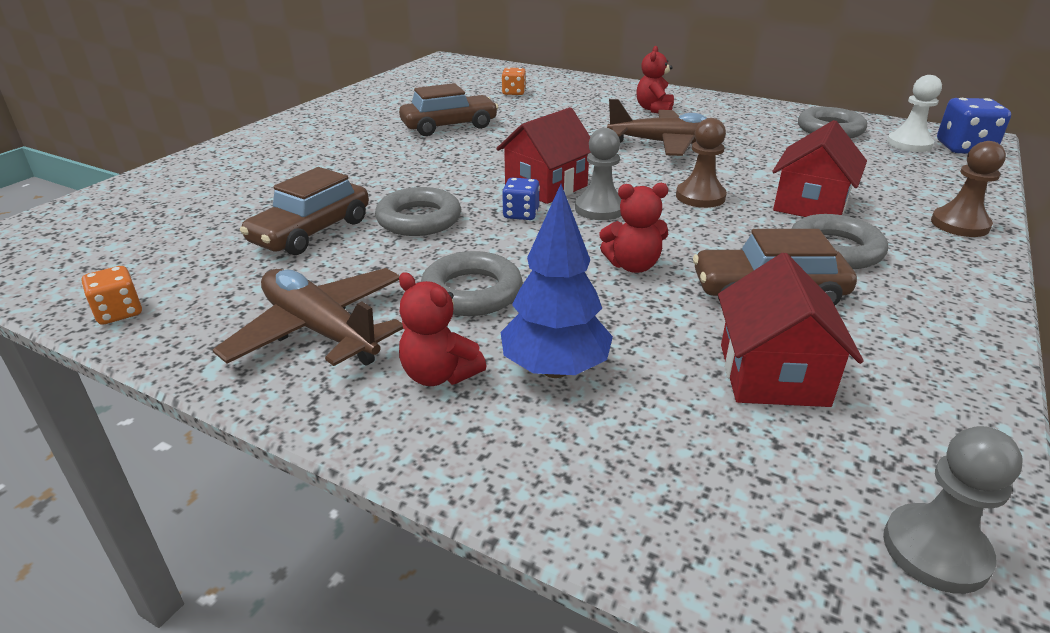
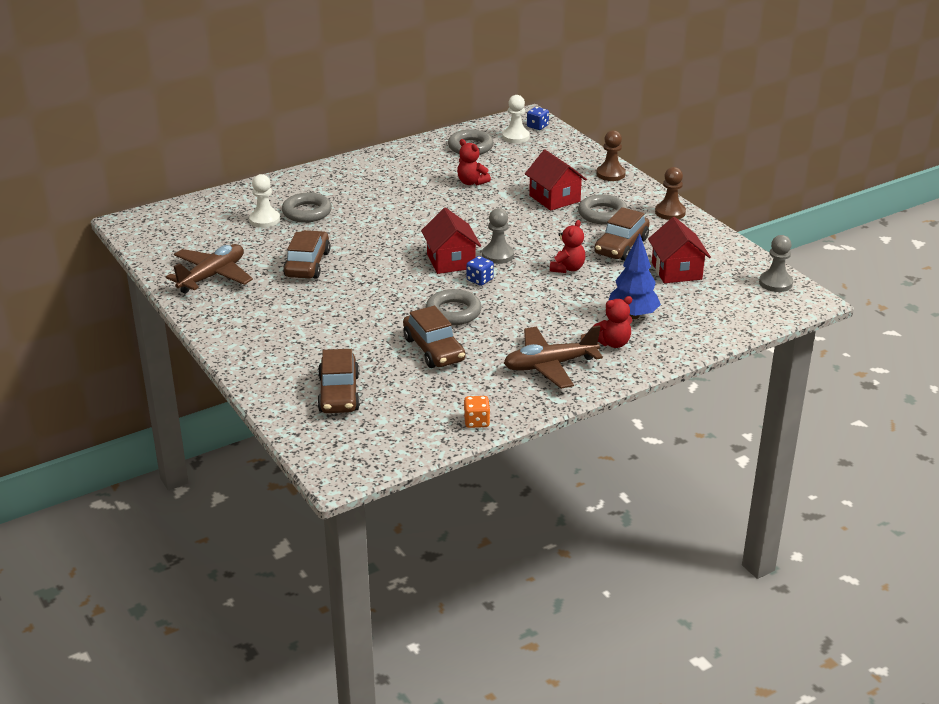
camera: 60 degrees left, 0 degrees up
grey ring [421,251,523,316] -> grey ring moved to [282,193,332,223]
orange dice [502,67,526,95] -> white pawn [249,174,280,228]
brown plane [607,99,707,156] -> brown plane moved to [166,244,253,294]
red teddy bear [636,46,674,114] -> red teddy bear moved to [457,139,491,186]
brown pawn [676,118,727,208] -> brown pawn moved to [655,167,686,220]
red house [718,253,864,407] -> red house turned 45 degrees clockwise [648,217,711,283]
blue dice [937,98,1011,154] -> blue dice [527,107,549,130], size x0.61
none -> brown car [317,349,360,413]

